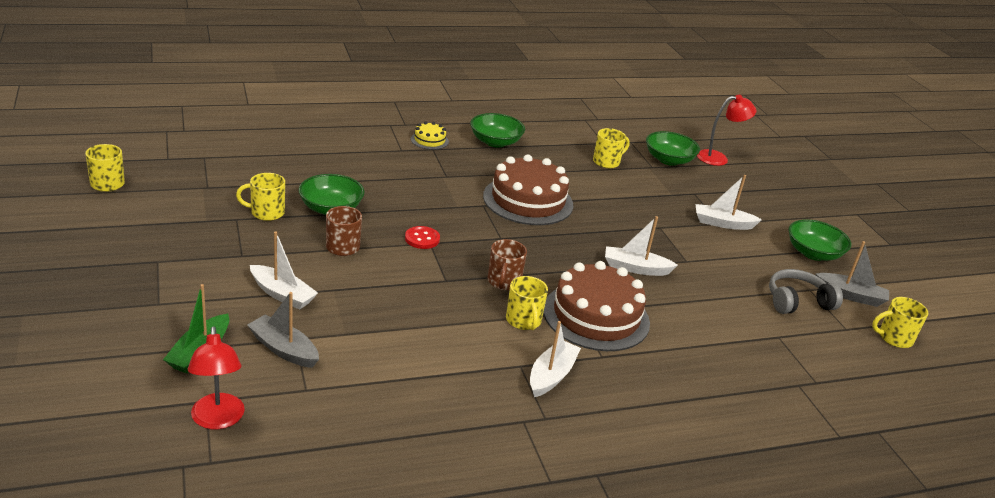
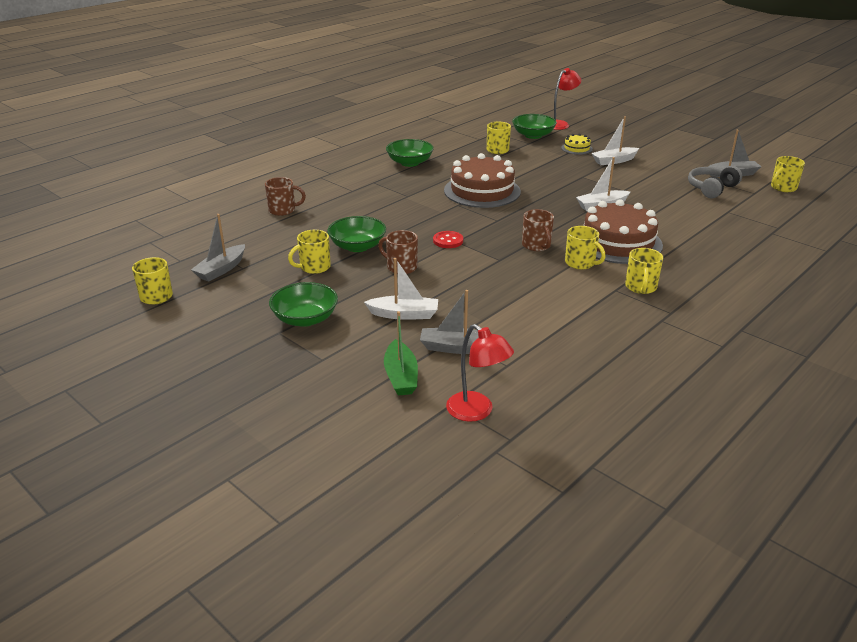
camera: 25 degrees left, 0 degrees up
yellow cake [411,122,449,150] -> yellow cake moved to [561,134,593,155]
white boat [530,321,581,397] -> yellow mug [625,248,663,294]
green bowl [788,219,851,261] -> green bowl moved to [269,282,338,327]
none -> grey boat [191,214,245,282]
none -> brown mug [265,177,306,216]

